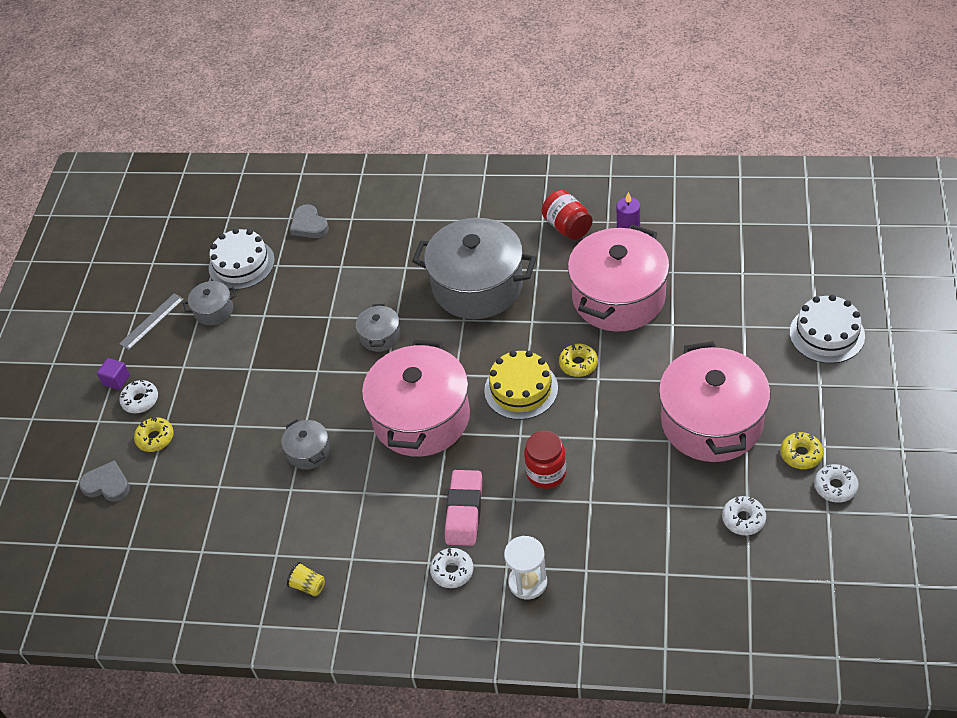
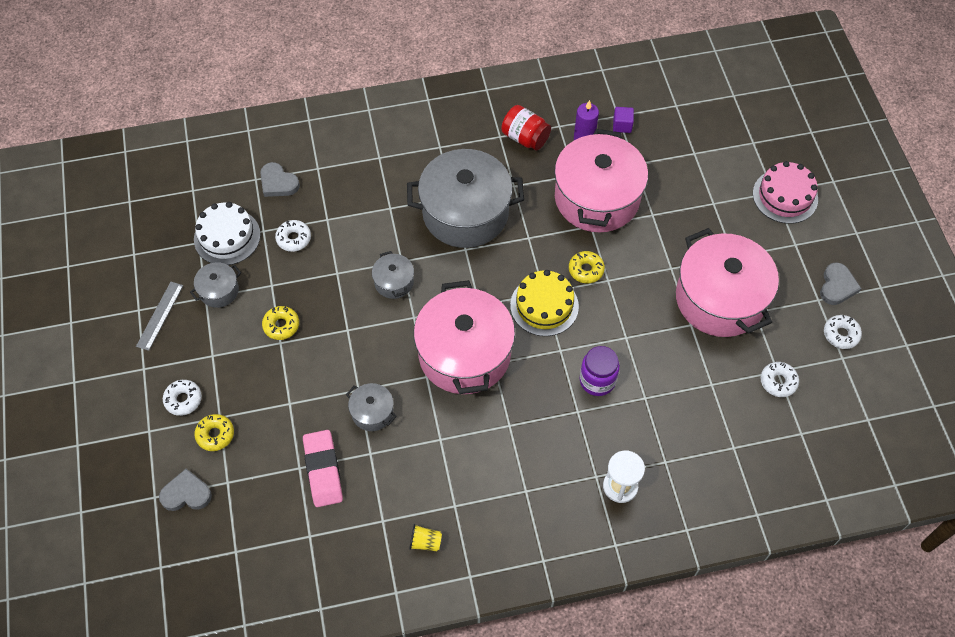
camera: 25 degrees left, 10 degrees up
purple cube [97,358,130,390] -> purple cube moved to [613,107,634,133]
white donut [430,548,473,588] -> white donut moved to [275,220,311,252]
pink eraser [445,470,482,546] -> pink eraser moved to [303,430,343,507]
red jar [524,431,566,489] -> purple jar [580,346,620,396]
yellow donut [780,432,824,469] -> yellow donut moved to [262,306,299,340]
white cake [790,295,865,363] -> pink cake [753,161,818,224]
none -> grey heart [820,262,861,305]

